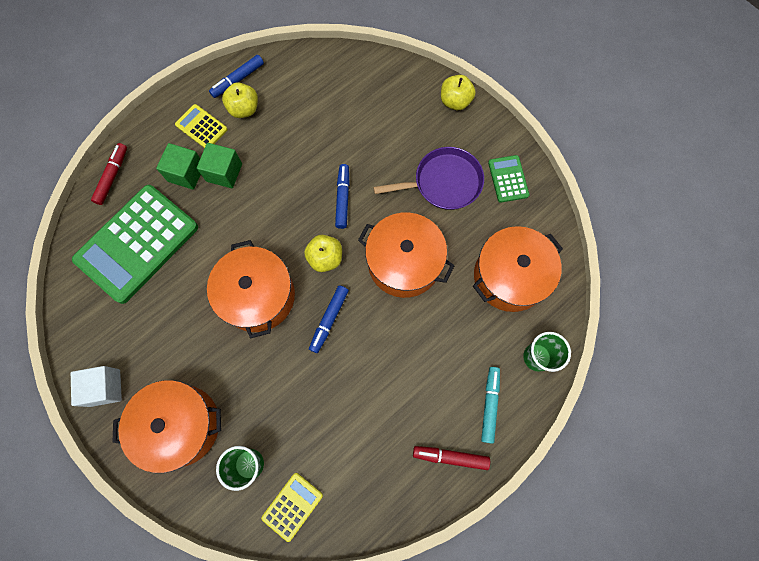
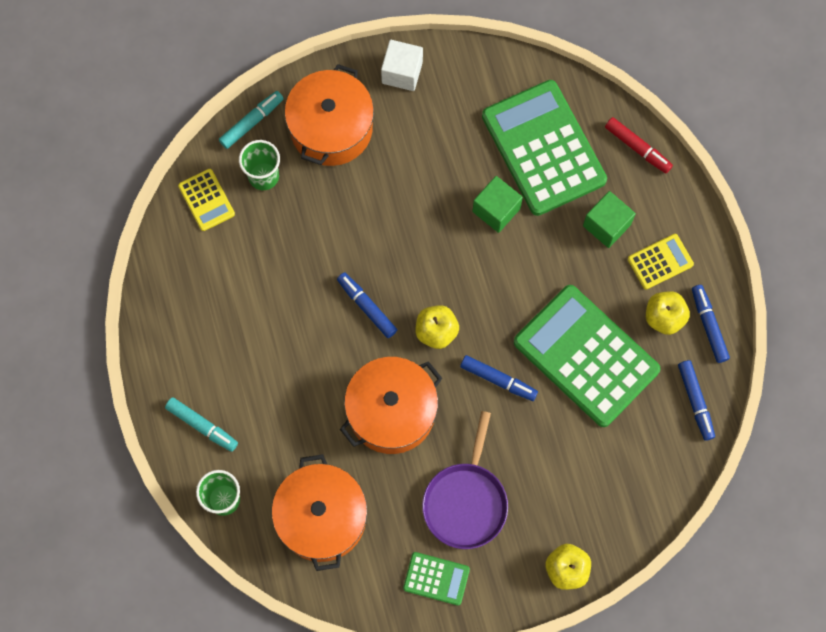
camera: 115 degrees right, 0 degrees up
green cube [197,143,242,188] -> green cube moved to [472,176,523,233]
orange pot [207,240,295,338] -> none
red marker [413,446,490,470] -> none
none -> turquoise marker [219,91,284,149]
none -> green calculator [514,285,661,427]
none -> blue marker [678,360,715,441]

